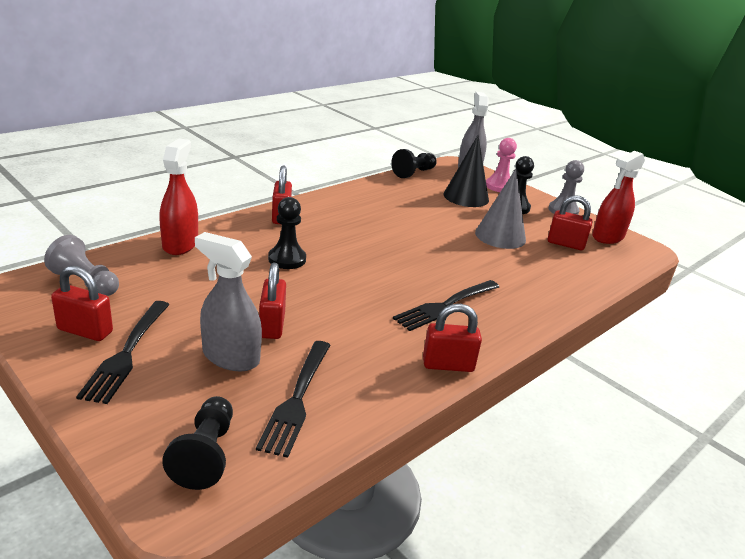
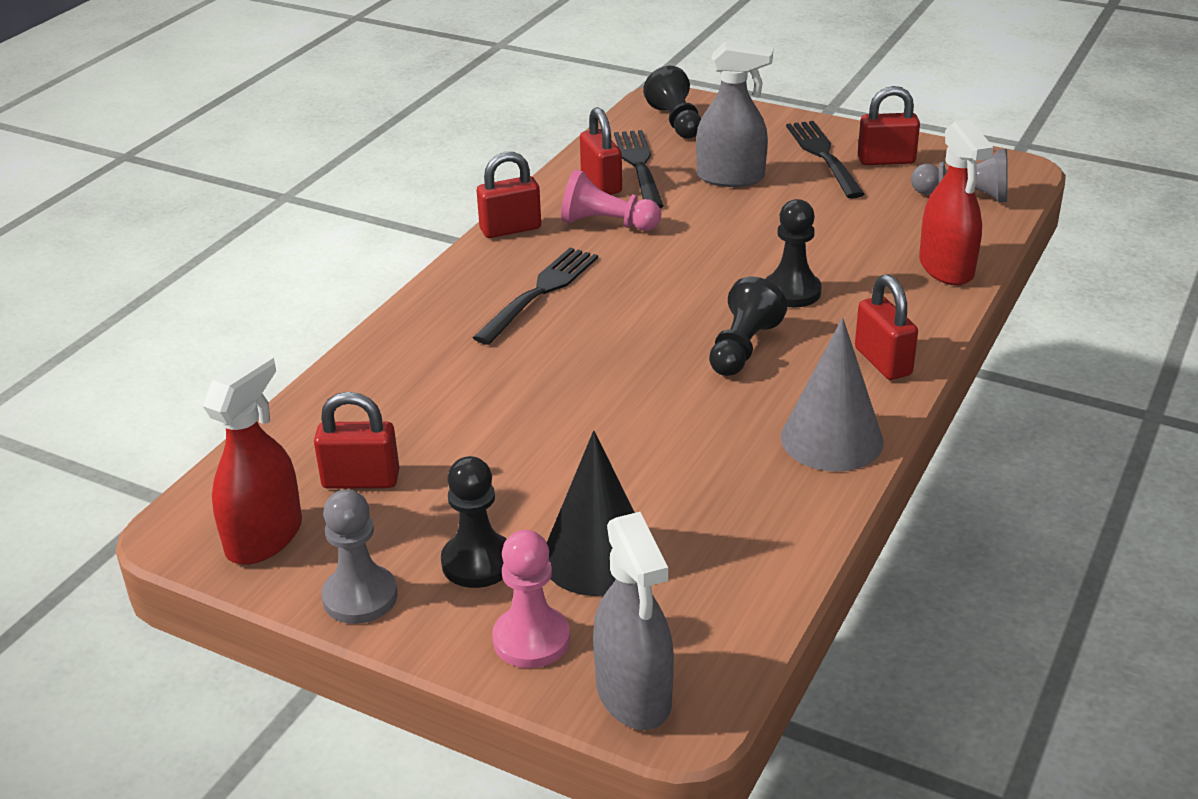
camera: 165 degrees right, 5 degrees up
red padlock [259,262,286,339] -> red padlock moved to [580,107,622,195]
black pawn [391,149,437,178] -> black pawn moved to [709,277,787,376]
grey cone [475,169,526,249] -> grey cone moved to [781,318,883,472]
none -> pink pawn [561,170,661,231]

